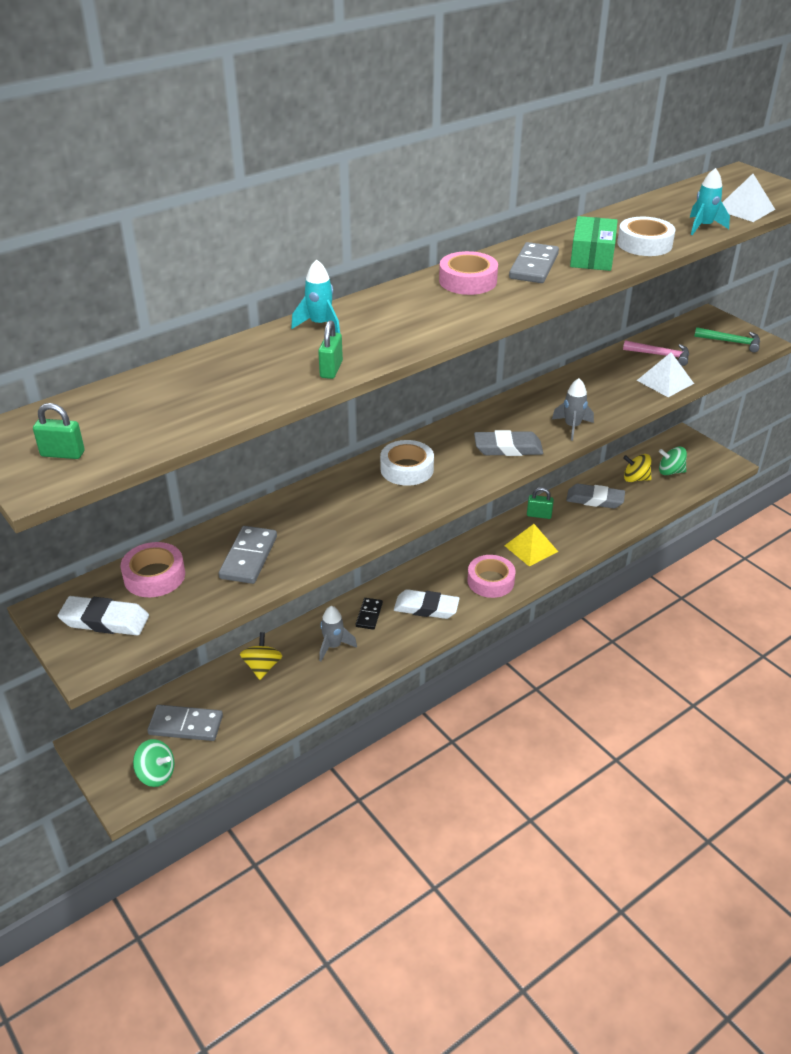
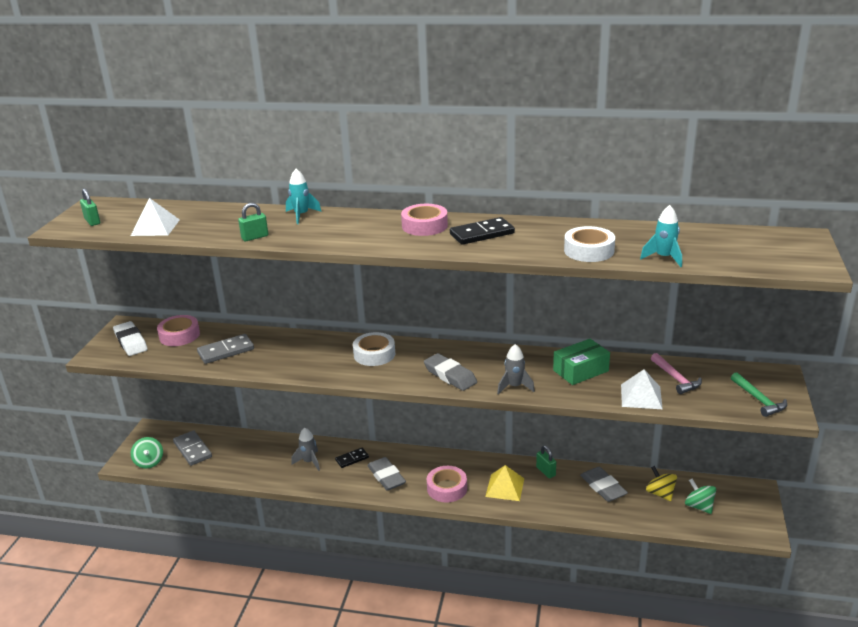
camera: 50 degrees right, 10 degrees down
yellow spinning top [240,632,282,680] -> none
white eraser [394,589,460,619] -> grey eraser [367,457,406,491]
grey domino [509,242,559,283] -> black domino [450,217,515,245]
green box [570,216,618,271] -> green box moved to [553,339,610,385]
white pyramid [722,174,775,222] -> white pyramid moved to [131,198,180,236]

